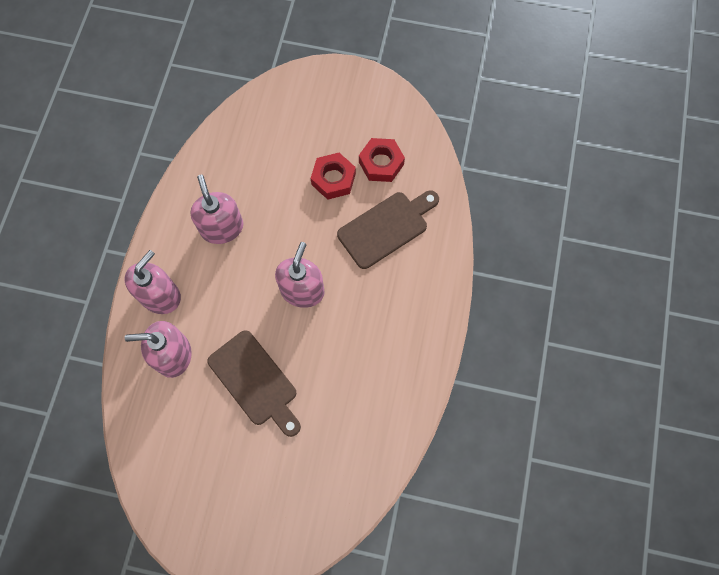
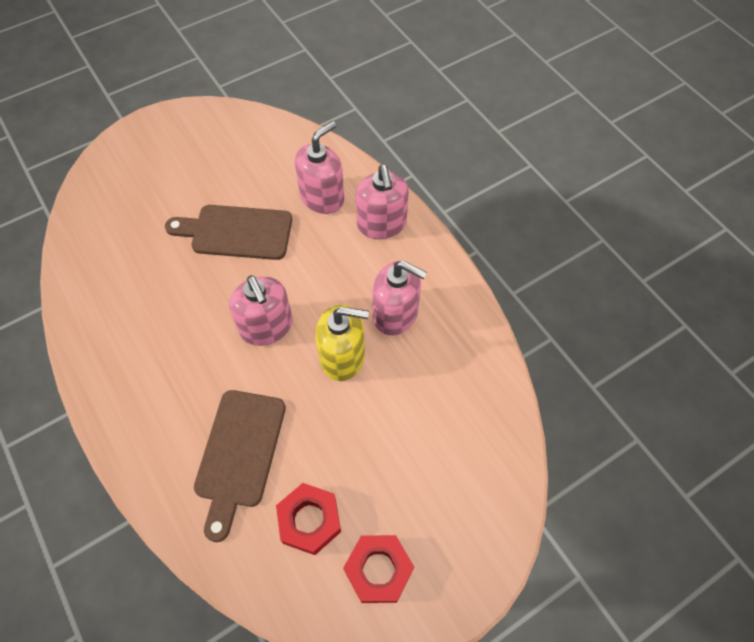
camera: 135 degrees right, 10 degrees down
red nut [311,153,356,200] -> red nut moved to [343,535,414,603]
none -> yellow soap dispenser [315,305,369,381]

